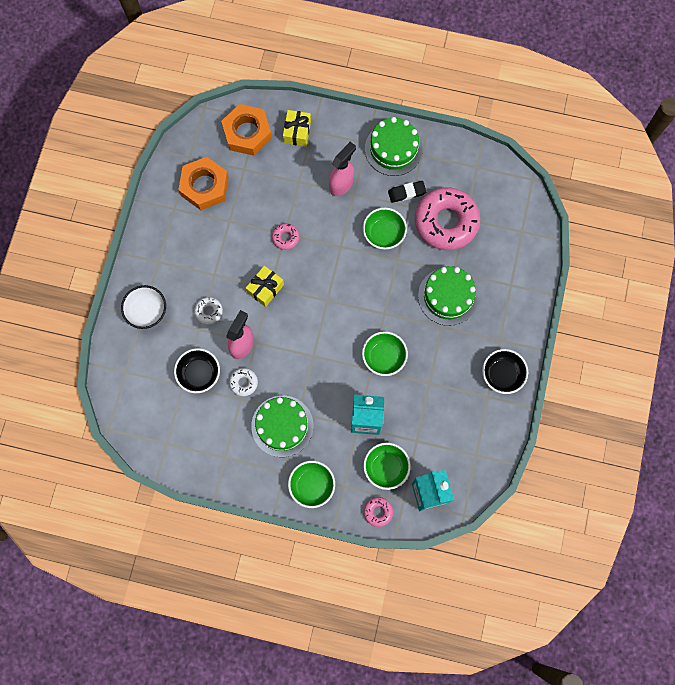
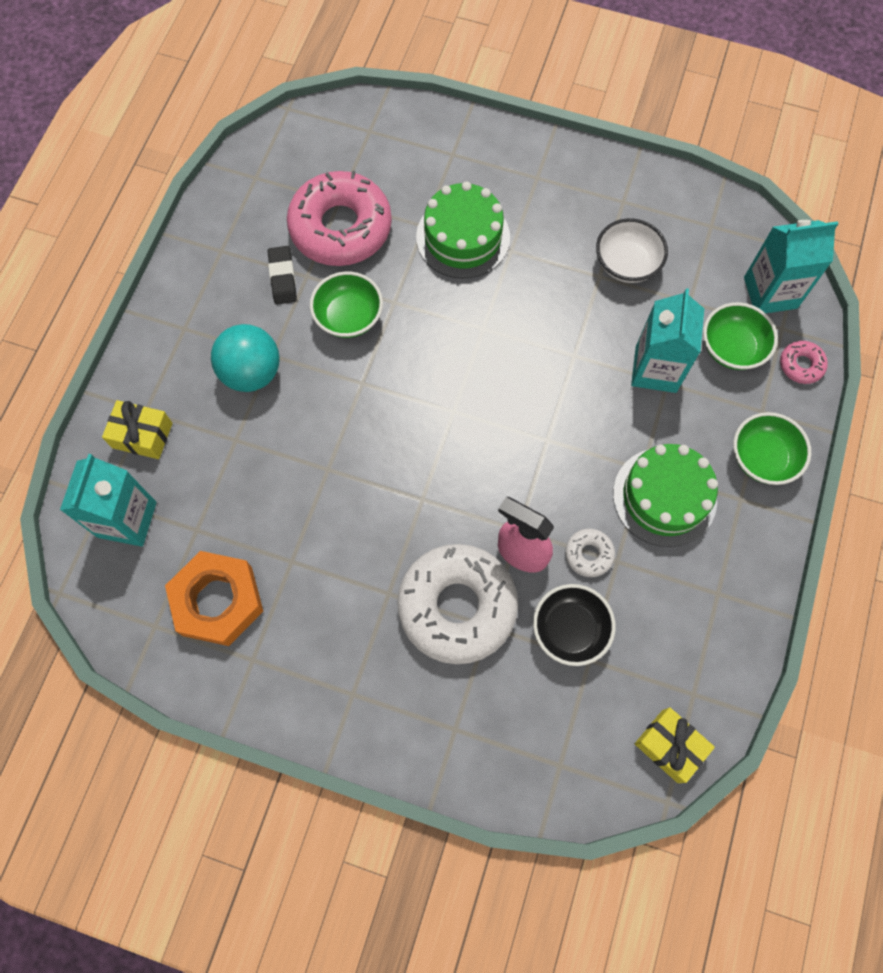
camera: 85 degrees left, 5 degrees down
white bowl [121,285,166,329] -> white bowl moved to [596,218,668,283]
white donut [194,297,223,325] -> white donut [397,544,518,664], size x2.36
orange nut [221,104,272,156] -> turquoise carton [60,454,157,547]
yellow gift [246,266,284,307] -> yellow gift moved to [635,707,715,783]
pink donut [272,223,299,250] -> none
pink spray bottle [329,142,356,196] -> turquoise ball [211,324,280,392]
green bowl [362,331,408,376] -> none
green cake [365,117,423,176] -> none
black bowl [482,349,528,394] -> none

